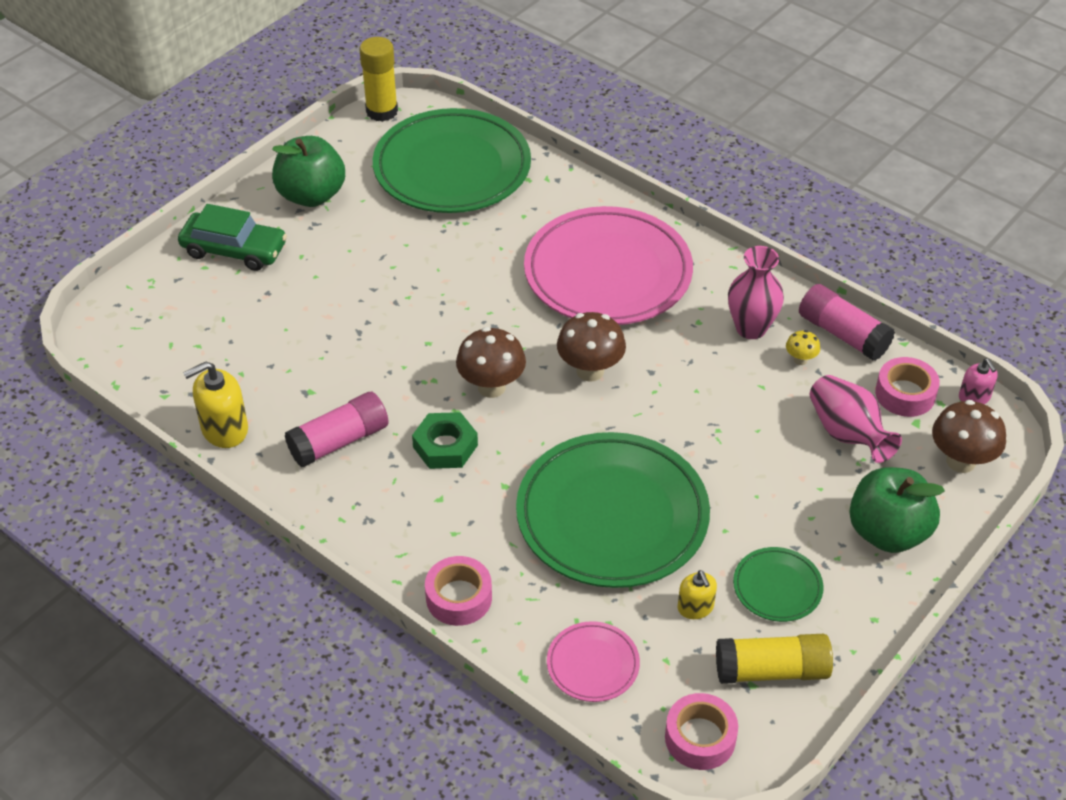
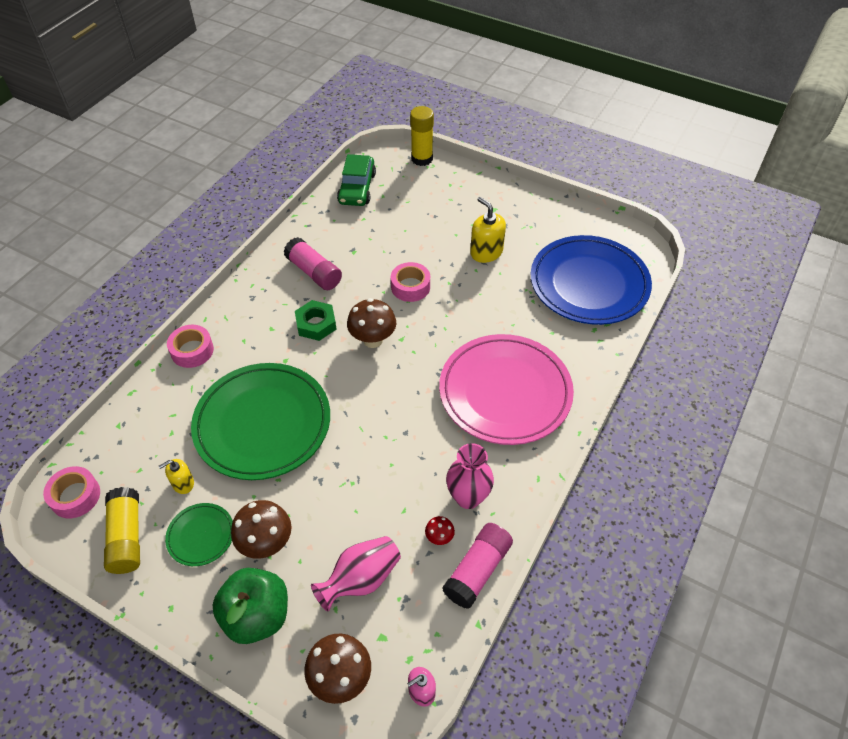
camera: 80 degrees right, 5 degrees up
green car [178,204,287,271] -> green car moved to [337,154,376,206]
yellow soap dispenser [183,361,248,448] -> yellow soap dispenser moved to [470,197,506,263]
green apple [272,136,345,207] -> none
yellow glue stick [359,37,398,122] -> yellow glue stick moved to [410,106,434,166]
green plate [373,108,531,213] -> blue plate [531,235,652,325]
pink plate [547,621,640,702] -> none
brown mushroom [557,312,626,382] -> brown mushroom moved to [231,500,291,559]
yellow mushroom [786,330,820,365] -> red mushroom [425,516,455,545]
pink tape [875,357,940,417] -> pink tape moved to [391,262,430,302]

